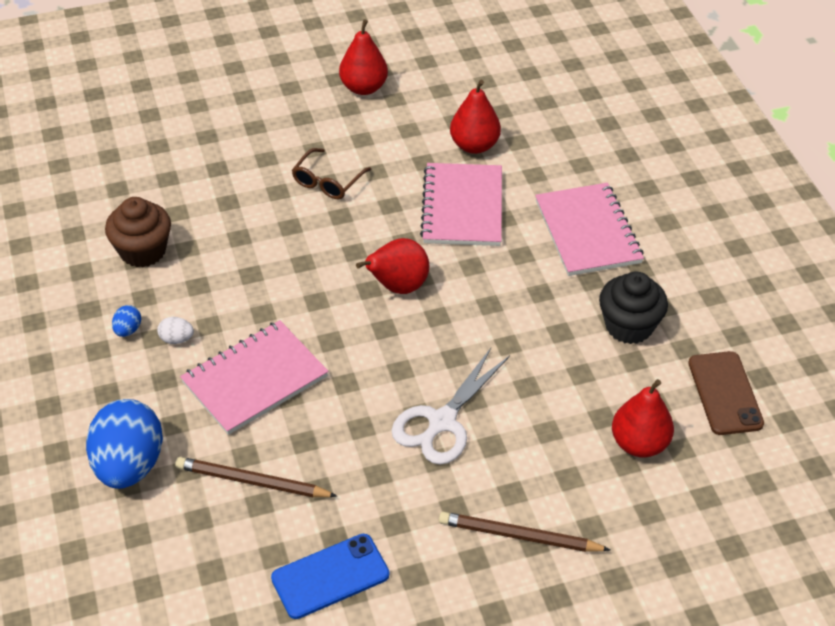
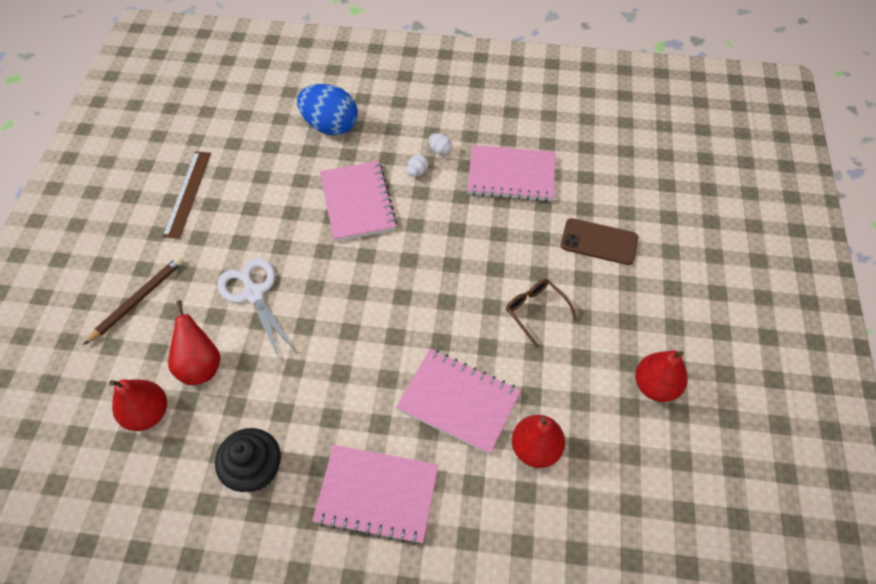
camera: 115 degrees right, 10 degrees up
brown cupcake [105,197,171,267] -> pink notebook [467,145,556,202]
blue egg [112,305,141,337] -> white egg [429,133,452,155]
brown pencil [175,457,337,497] -> none
blue phone [271,534,389,619] -> brown ruler [163,151,211,239]
red pear [356,238,429,294] -> red pear moved to [168,300,220,385]
brown phone [688,351,764,435] -> brown phone moved to [561,218,638,265]

